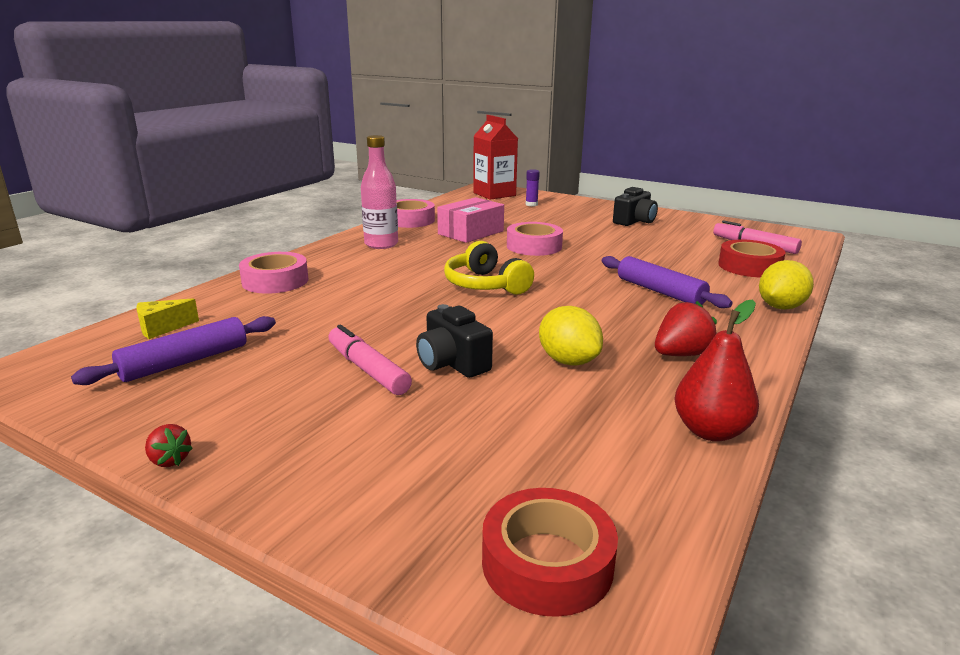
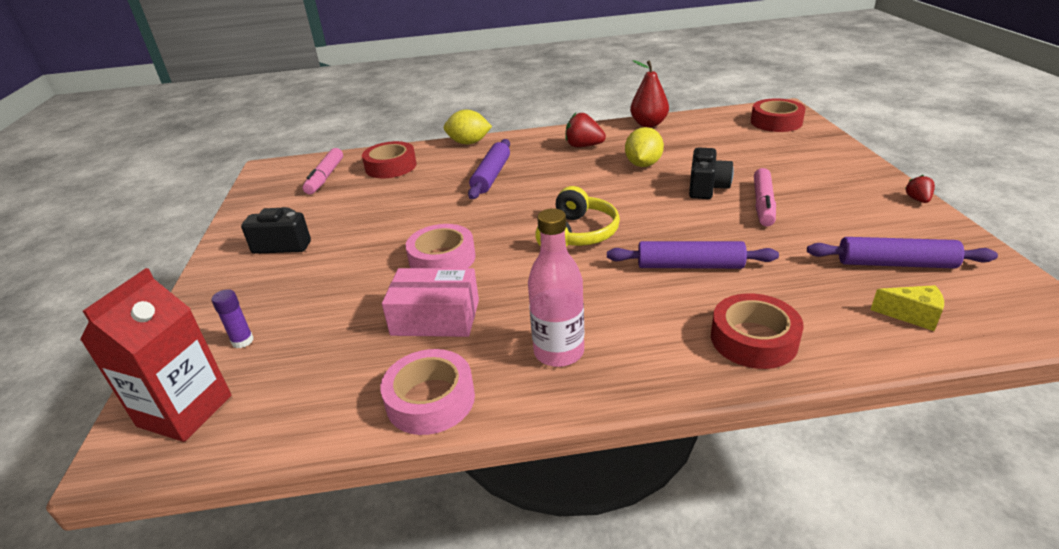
camera: 125 degrees left, 10 degrees up
pink tape [239,252,308,293] -> red tape [711,293,804,369]
none -> purple rolling pin [607,241,779,269]

